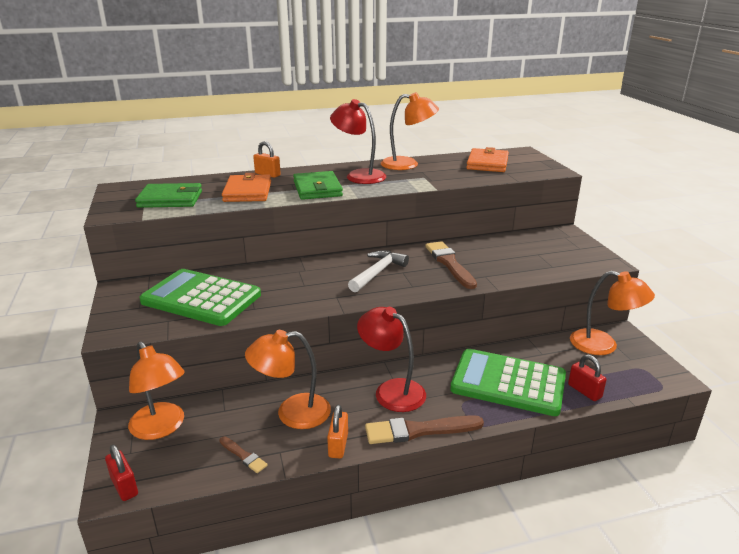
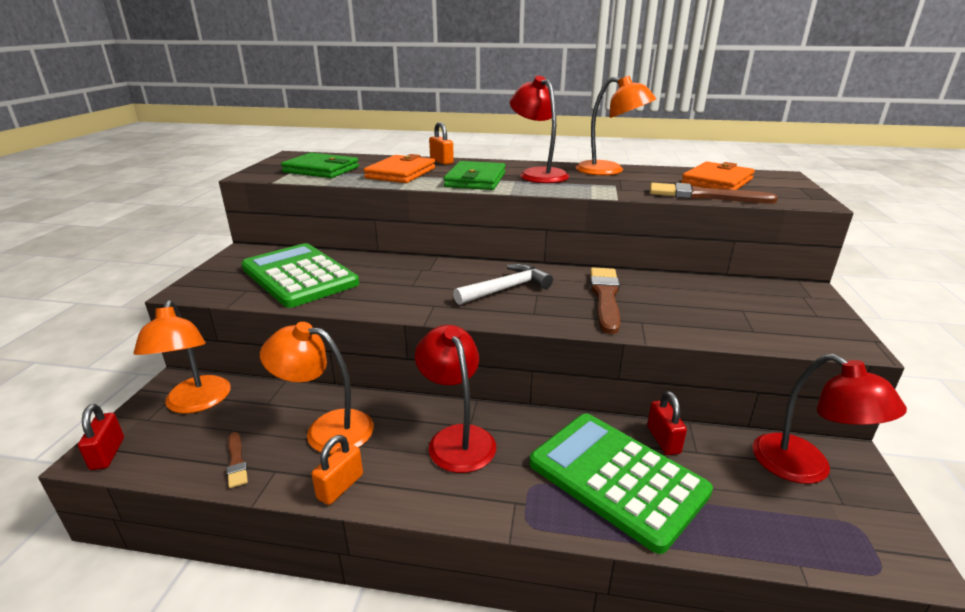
camera: 25 degrees right, 0 degrees up
brown brush [365,415,484,444] -> brown brush moved to [650,183,778,204]
red padlock [568,355,607,401] -> red padlock moved to [647,391,687,455]
orange lamp [570,271,655,355] -> red lamp [753,354,907,484]

